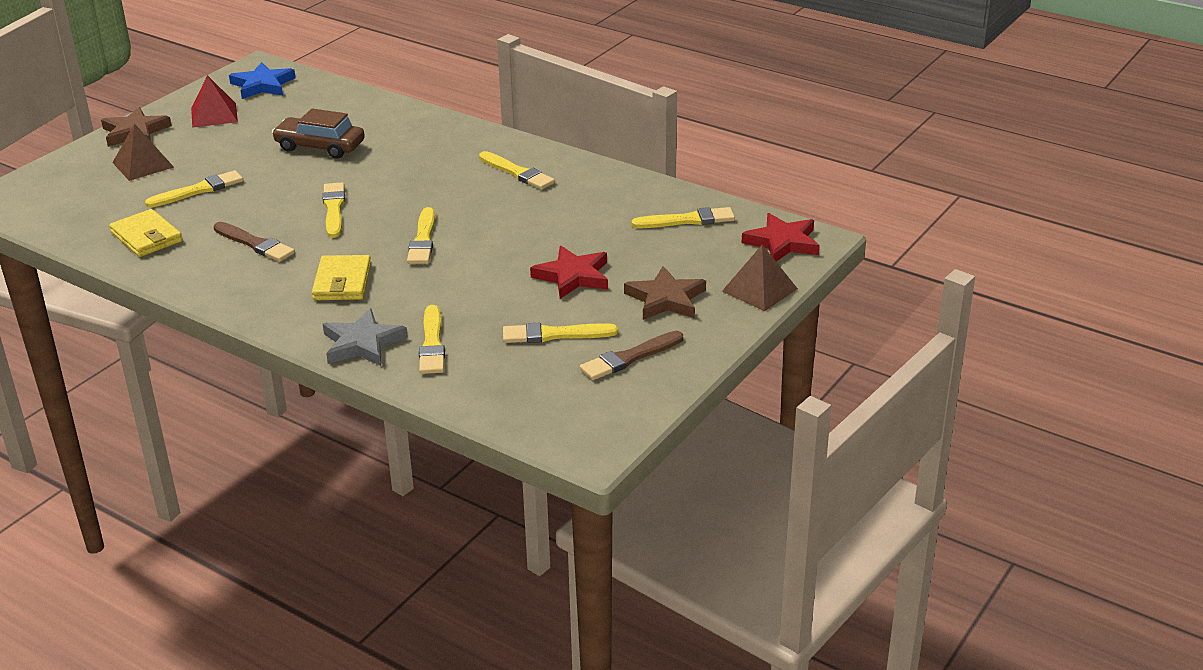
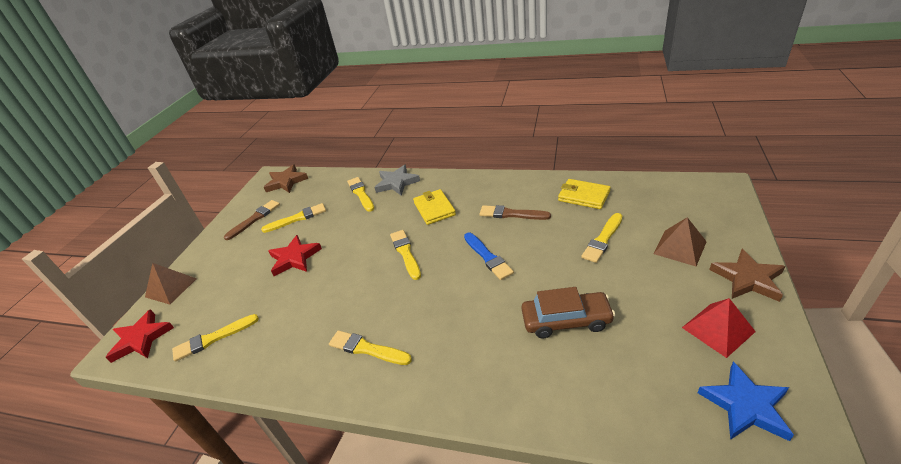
camera: 165 degrees right, 5 degrees up
yellow brush [323,182,345,238] -> blue brush [464,233,514,280]
brown star [624,266,706,320] -> brown star moved to [264,165,308,193]

